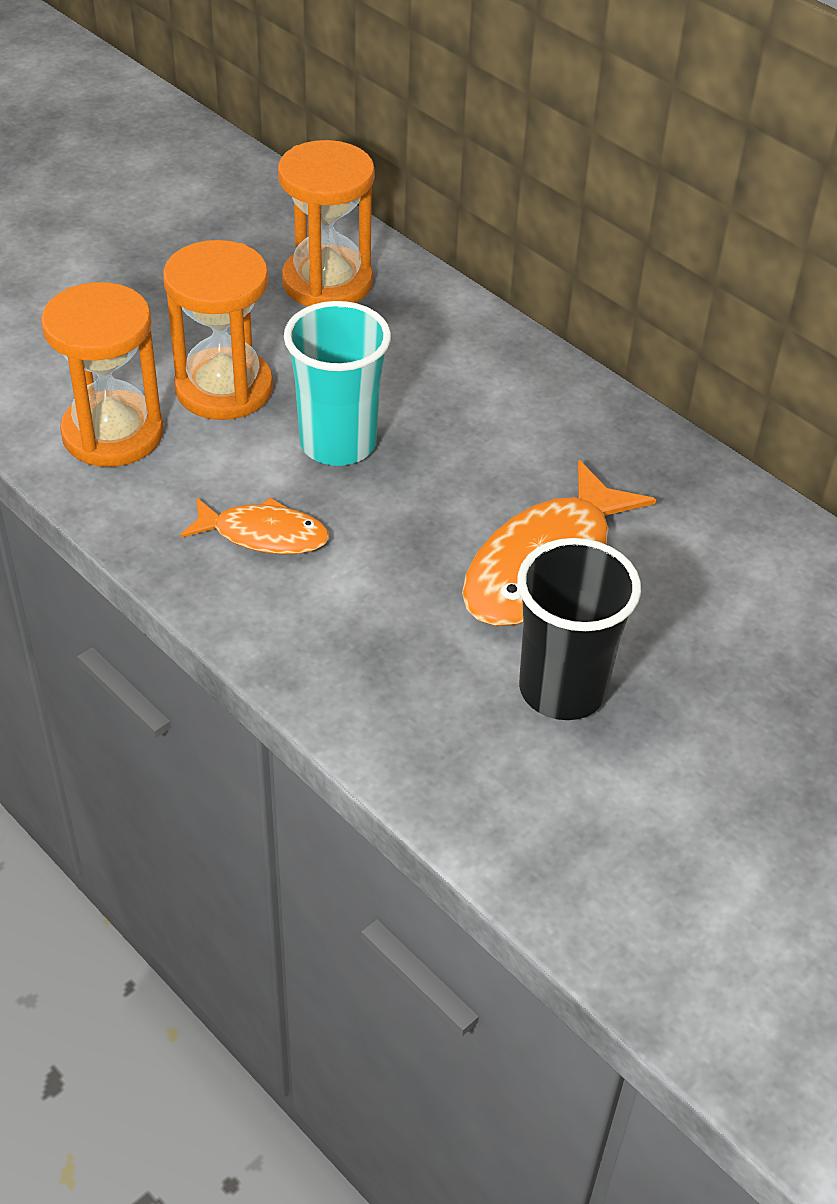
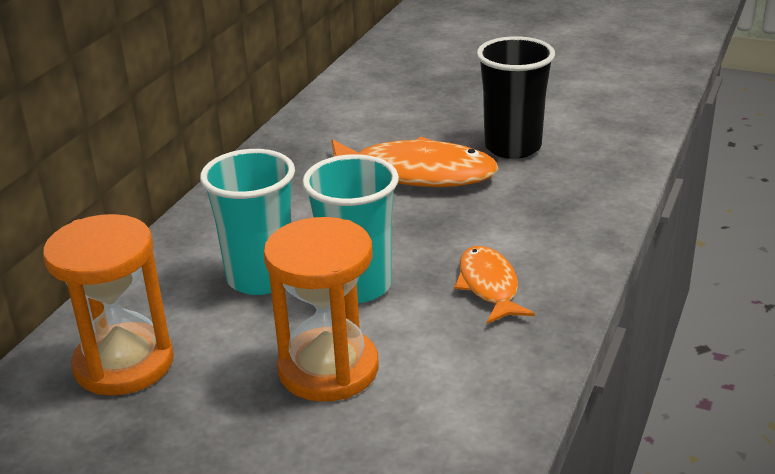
camera: 110 degrees left, 15 degrees down
orange hourglass [41,282,164,467] -> none
none -> turquoise cup [200,149,295,295]

